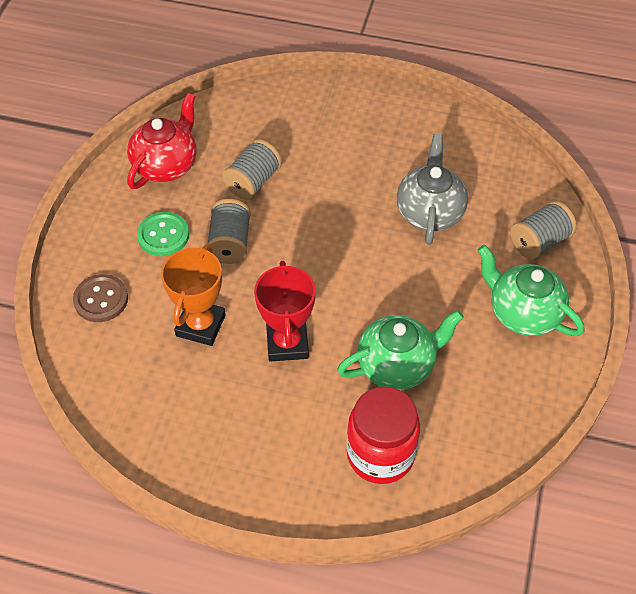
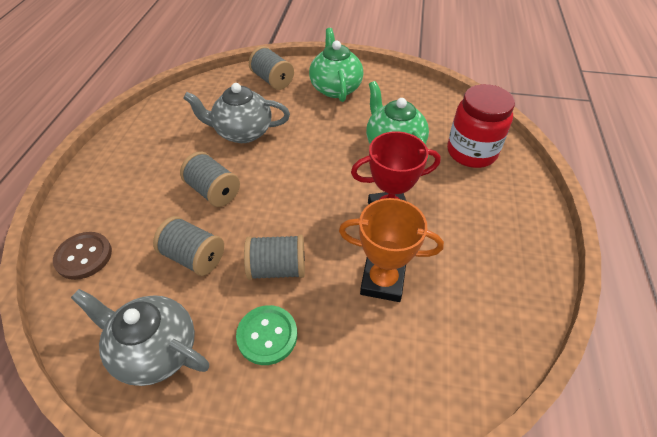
camera: 95 degrees left, 5 degrees down
brown button [73,274,128,322] -> brown button moved to [53,232,112,280]
red teapot [127,93,197,189] -> grey teapot [71,289,209,386]
green teapot [478,245,585,336] -> green teapot turned 135 degrees clockwise [309,28,363,102]
none -> grey spool [180,152,240,207]

